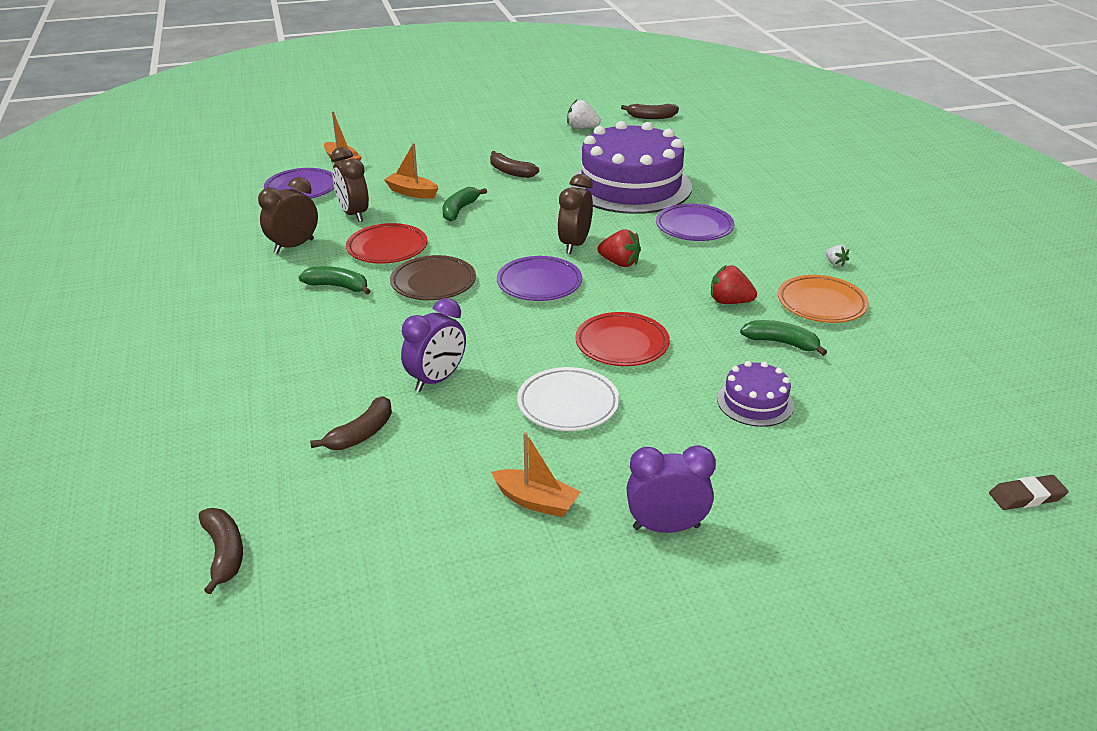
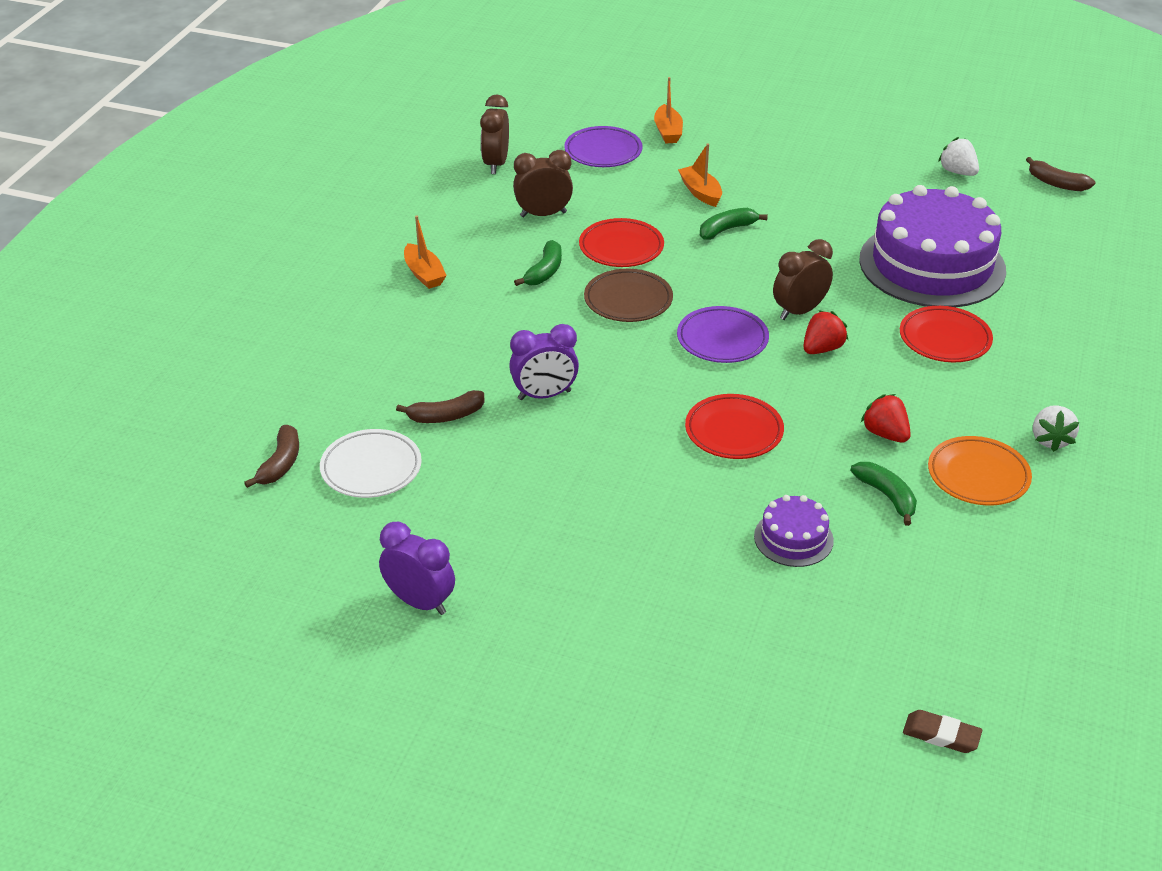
camera: 35 degrees right, 5 degrees up
green banana [299,266,370,295] -> green banana turned 60 degrees clockwise [514,240,562,286]
brown clock [331,147,369,222] -> brown clock moved to [480,94,509,174]
brown banana [490,151,539,178] -> none
orange boat [491,432,580,517] -> orange boat moved to [404,216,447,289]
white plate [517,367,620,431] -> white plate moved to [320,429,422,498]
red strawberry [598,230,641,267] -> red strawberry turned 105 degrees counterclockwise [803,310,848,354]
purple clock [626,445,716,533] -> purple clock moved to [379,522,455,615]
purple plate [656,204,734,241] -> red plate [900,306,993,362]
white strawberry [826,245,849,266] -> white strawberry [1033,405,1080,452], size x1.76

